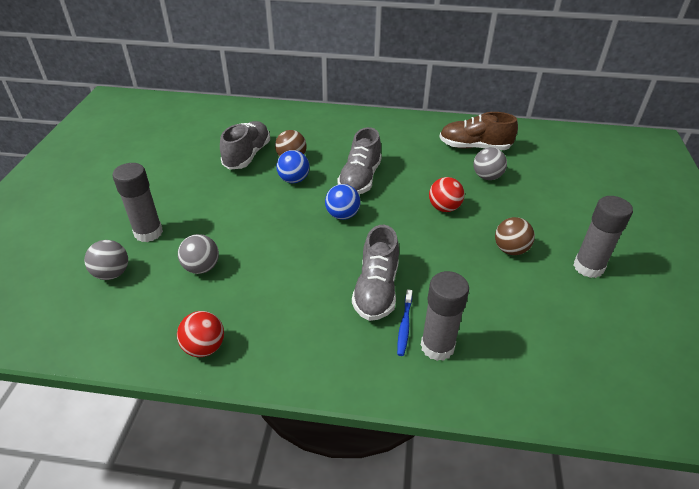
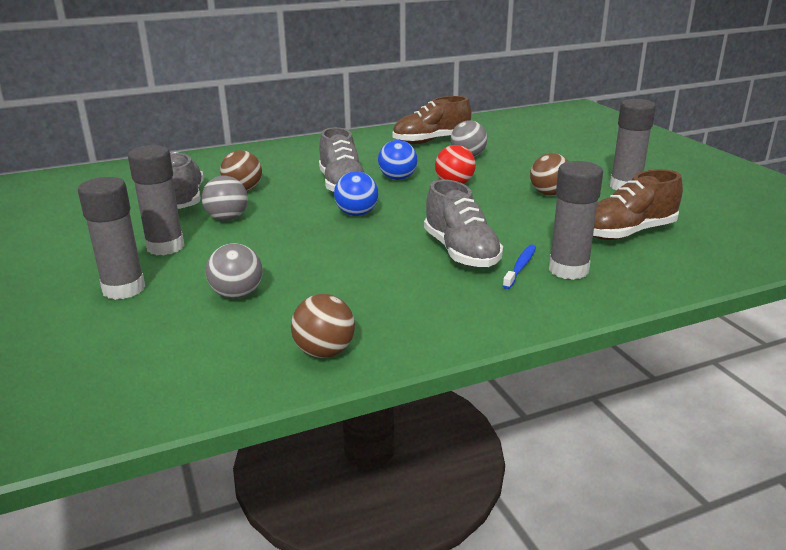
camera: 30 degrees left, 15 degrees down
grey ball [84,240,128,280] -> grey ball moved to [202,176,248,221]
red ball [177,311,224,357] -> brown ball [291,294,355,358]
blue ball [276,150,310,183] -> blue ball moved to [378,140,417,180]
blue toothbrush [397,289,412,356] -> blue toothbrush turned 135 degrees counterclockwise [503,245,536,289]
none -> grey glue stick [128,145,185,255]
none -> brown shoe [593,170,683,240]

